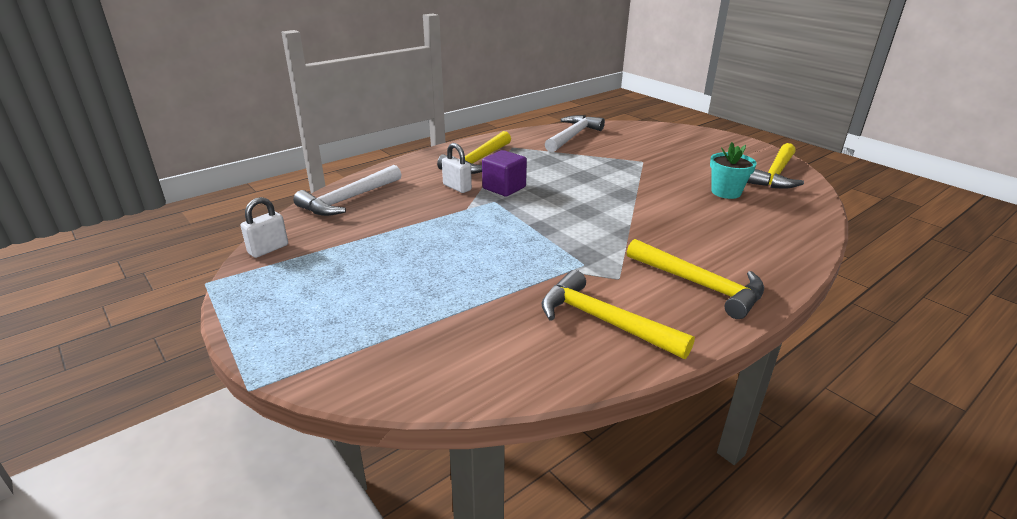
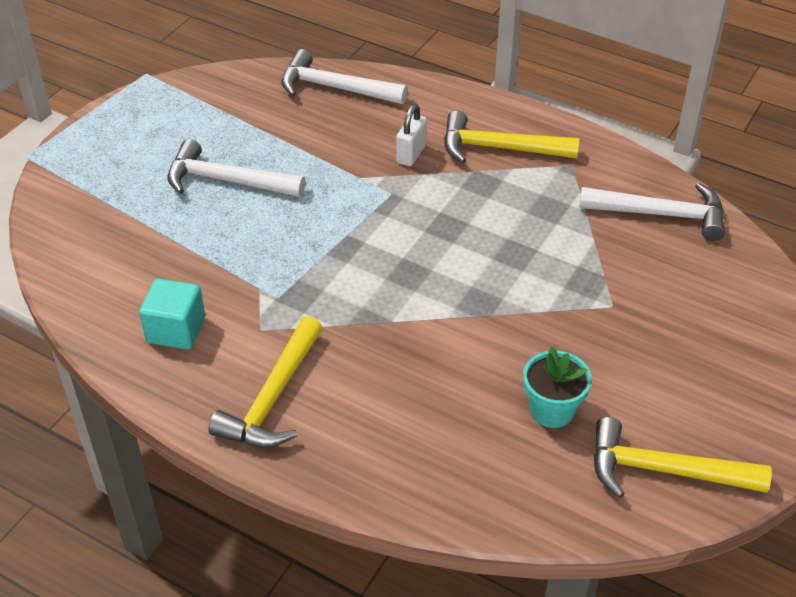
camera: 70 degrees right, 15 degrees up
white padlock [240,197,288,258] -> none
purple cube [482,150,527,196] -> none
yellow hammer [541,270,695,359] -> turquoise cube [139,279,205,349]
none -> white hammer [168,139,306,197]

